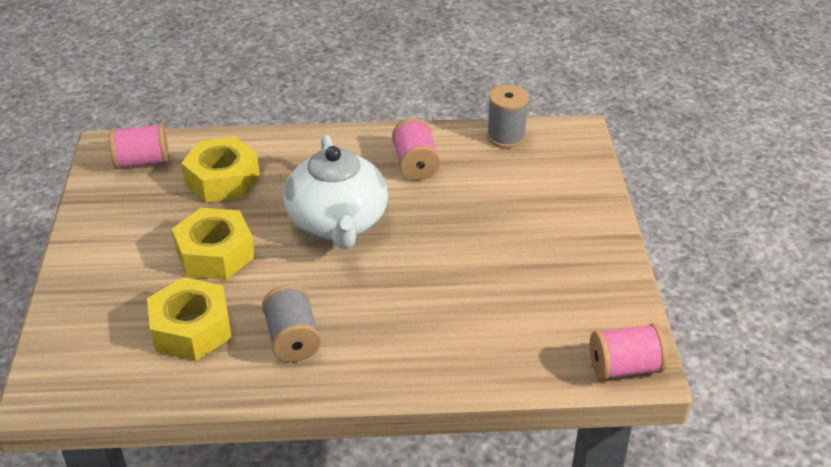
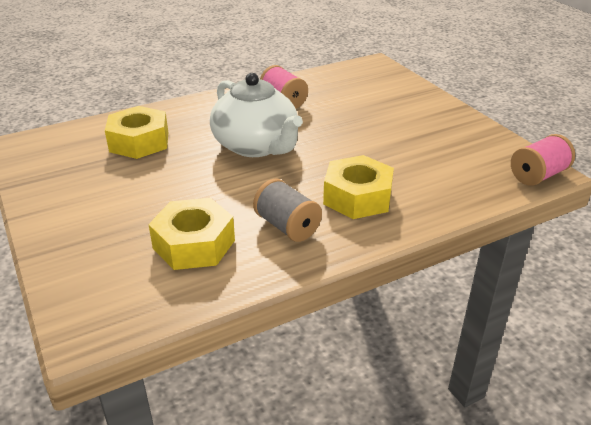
camera: 25 degrees left, 5 degrees down
pink spool [109,123,169,169] -> none
yellow nut [172,208,255,280] -> yellow nut moved to [323,155,394,219]
grey spool [487,85,529,148] -> none

